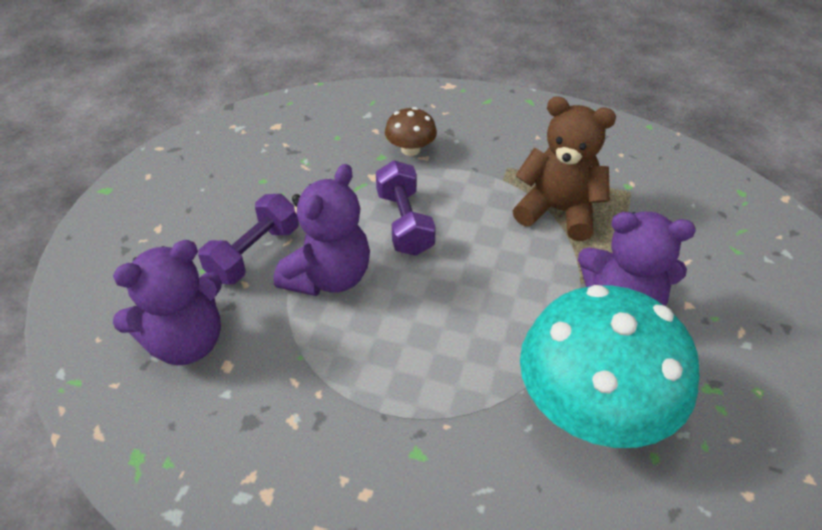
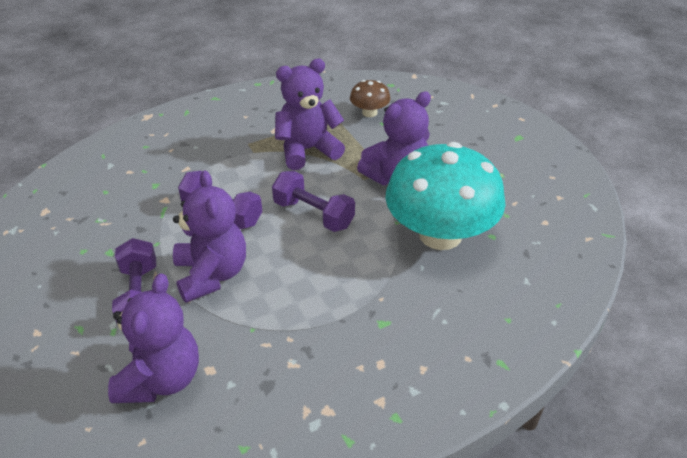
camera: 45 degrees left, 5 degrees down
brown mushroom [385,107,437,156] -> brown mushroom moved to [350,80,390,117]
brown teddy bear [513,96,616,241] -> purple teddy bear [275,59,345,170]
none -> purple dumbbell [272,171,355,232]

